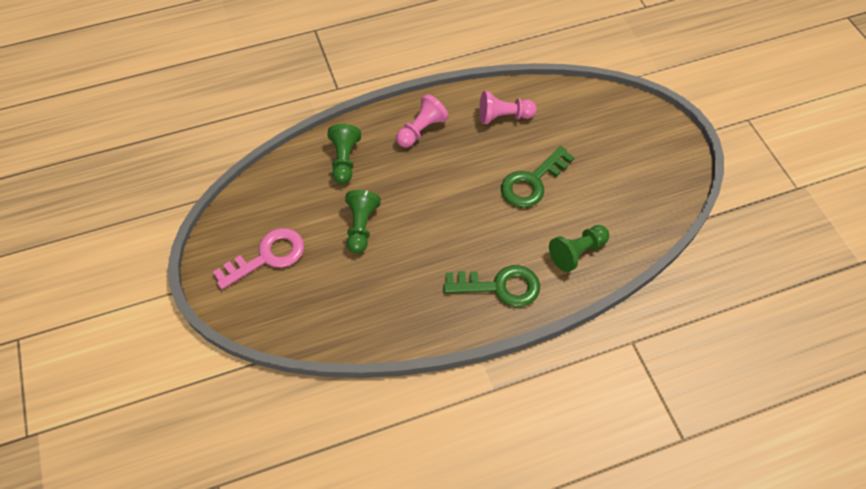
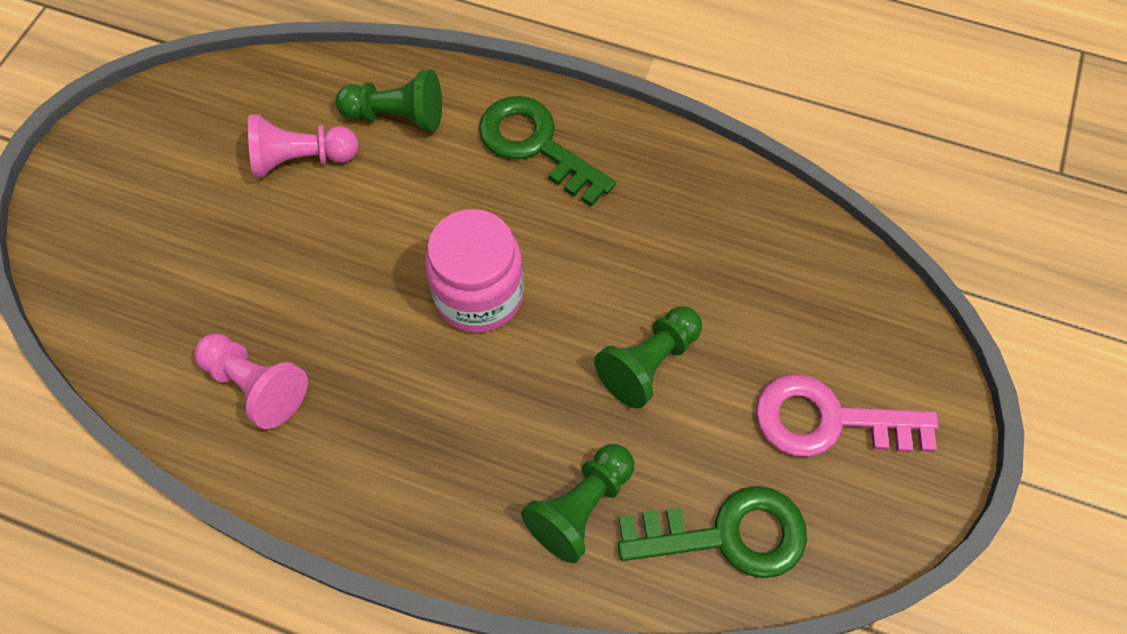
camera: 140 degrees left, 5 degrees up
pink pawn [396,94,449,148] -> pink pawn moved to [248,115,359,177]
green key [501,146,575,208] -> green key moved to [618,486,807,578]
none -> pink jar [425,209,524,332]

